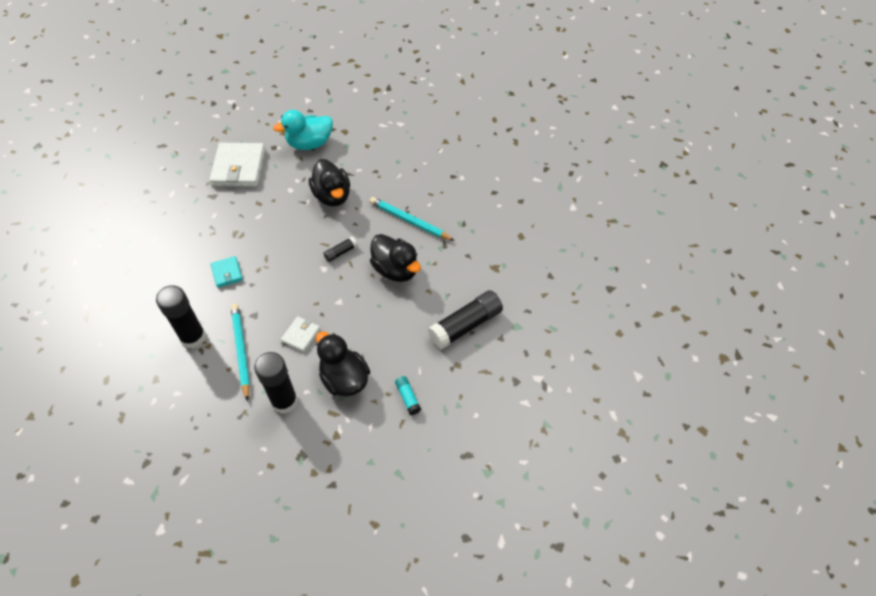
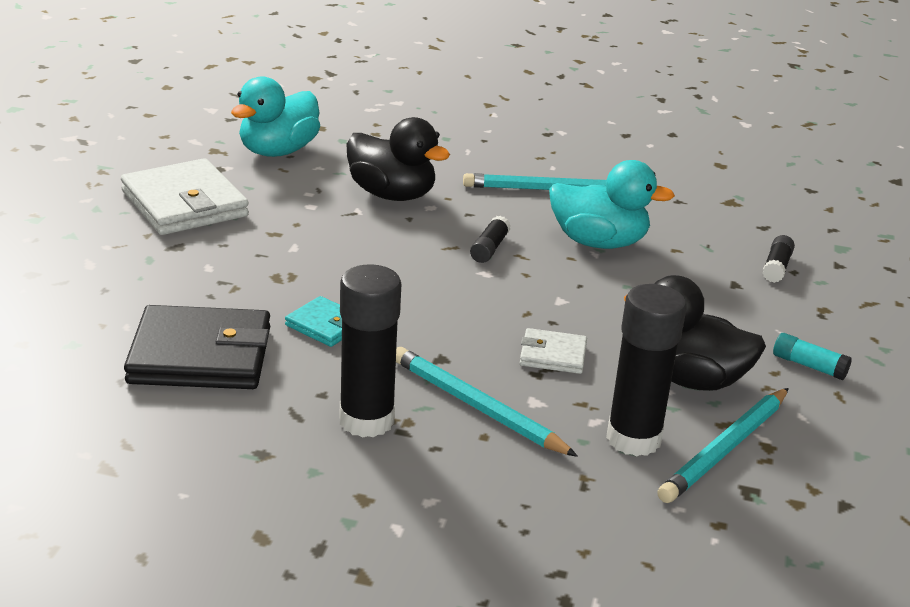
camera: 35 degrees left, 25 degrees down
white wallet [281,316,320,352] -> white wallet turned 75 degrees counterclockwise [520,328,587,374]
black duck [370,234,421,282] -> turquoise duck [549,160,675,249]
black glue stick [428,290,503,350] -> black glue stick [762,235,795,283], size x0.48
none -> black wallet [124,305,270,389]
none -> turquoise pencil [657,388,789,503]

